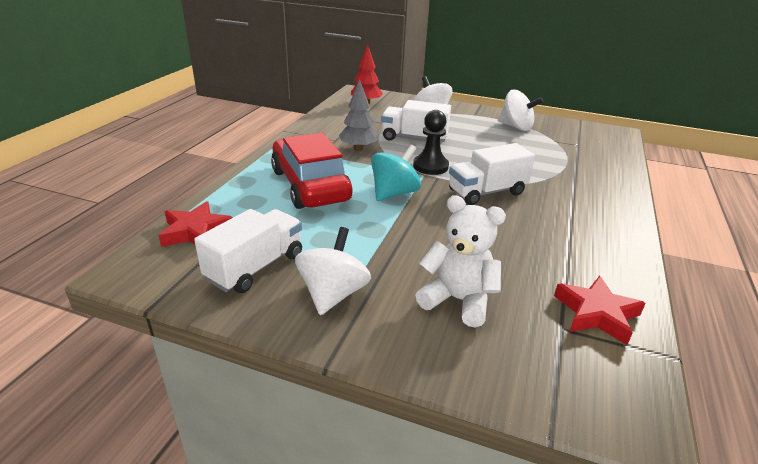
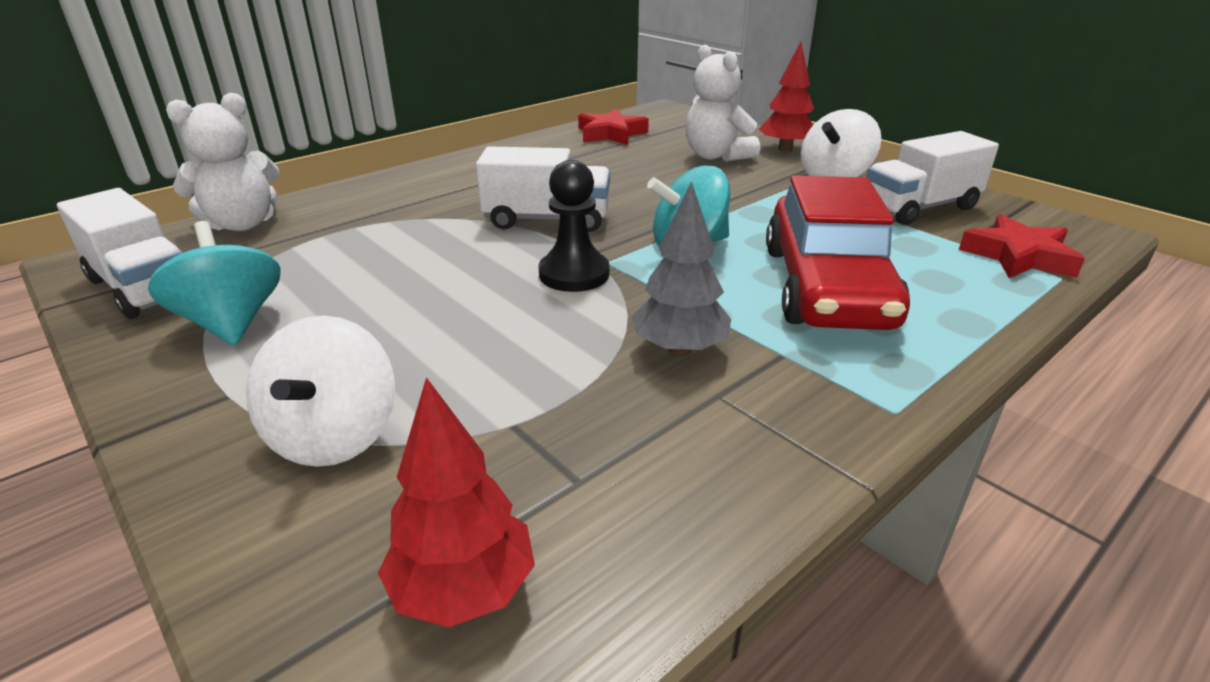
camera: 150 degrees left, 0 degrees up
white truck [381,100,451,142] -> white truck moved to [57,188,183,319]
white spinning top [498,90,544,131] -> turquoise spinning top [148,221,280,345]
none -> white teddy bear [166,93,280,231]
none -> red tree [759,41,814,152]

